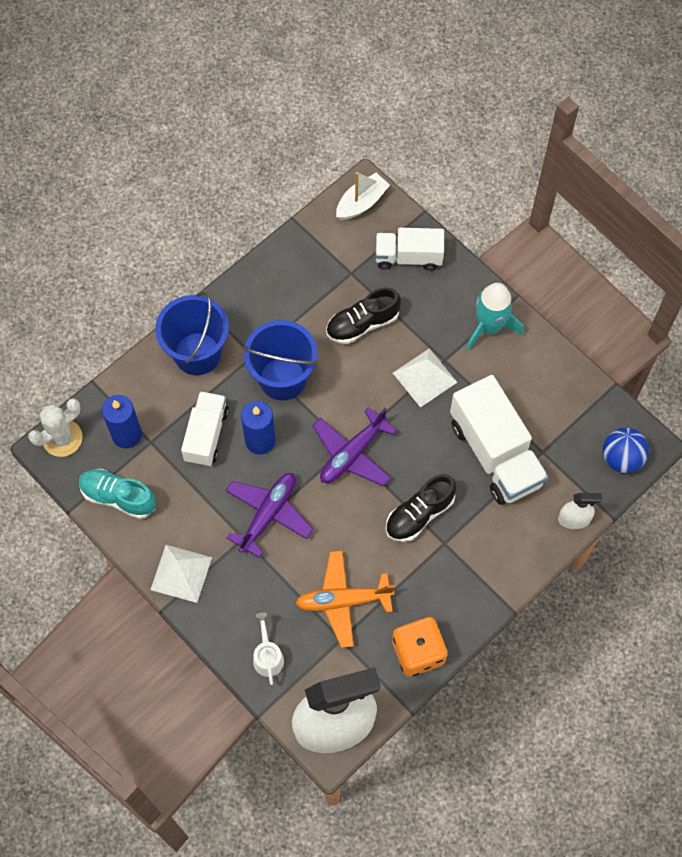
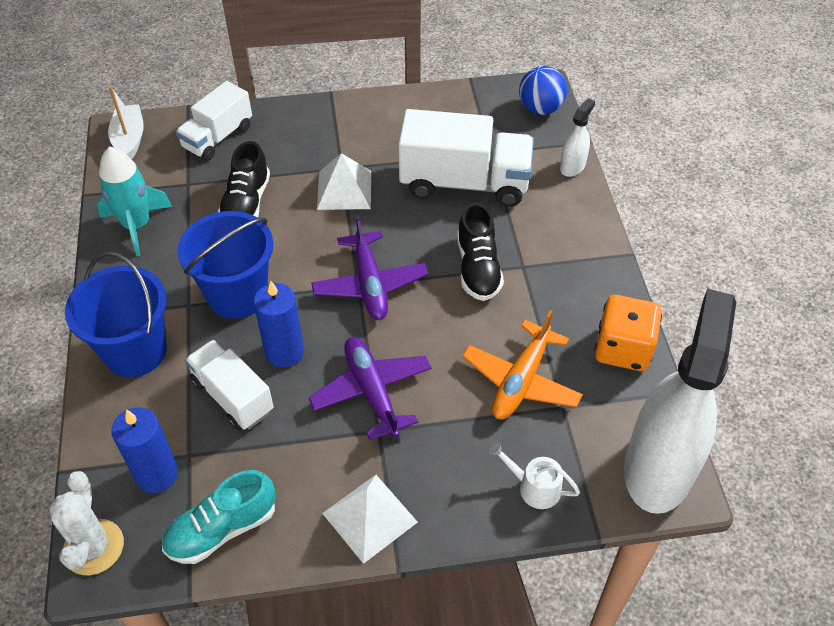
camera: 55 degrees left, 15 degrees down
turquoise rocket [466,283,524,351] -> turquoise rocket moved to [97,146,173,256]

